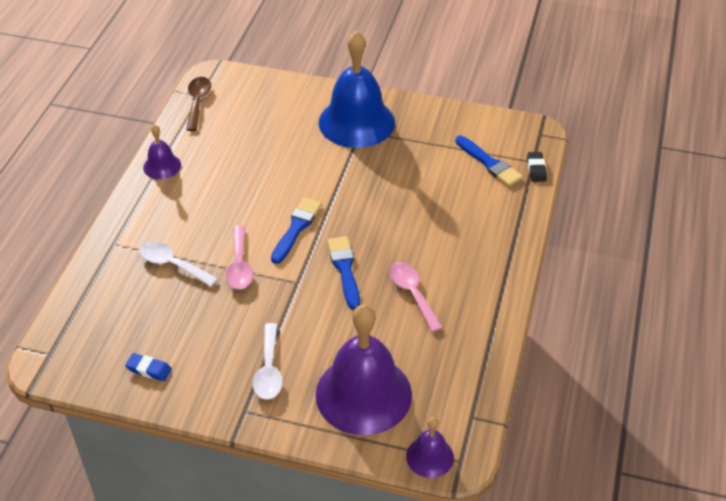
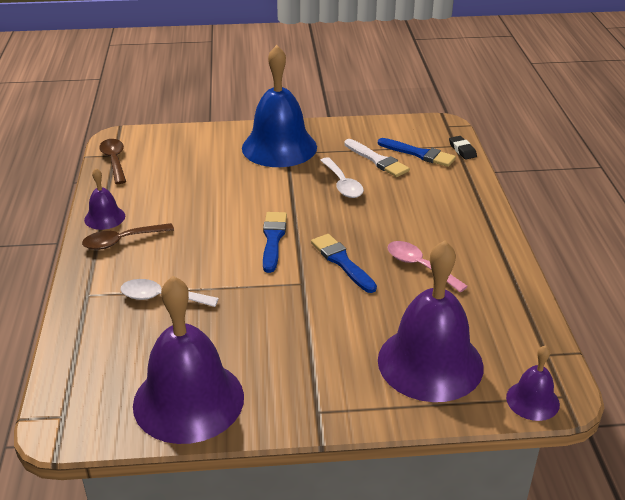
camera: 20 degrees left, 10 degrees down
blue eraser [125,353,172,381] -> purple bell [133,276,244,444]
pink spoon [226,225,253,289] -> none
white spoon [253,323,283,400] -> white spoon moved to [320,157,364,198]
none -> brown spoon [82,223,174,250]
none -> white brush [344,139,410,177]

